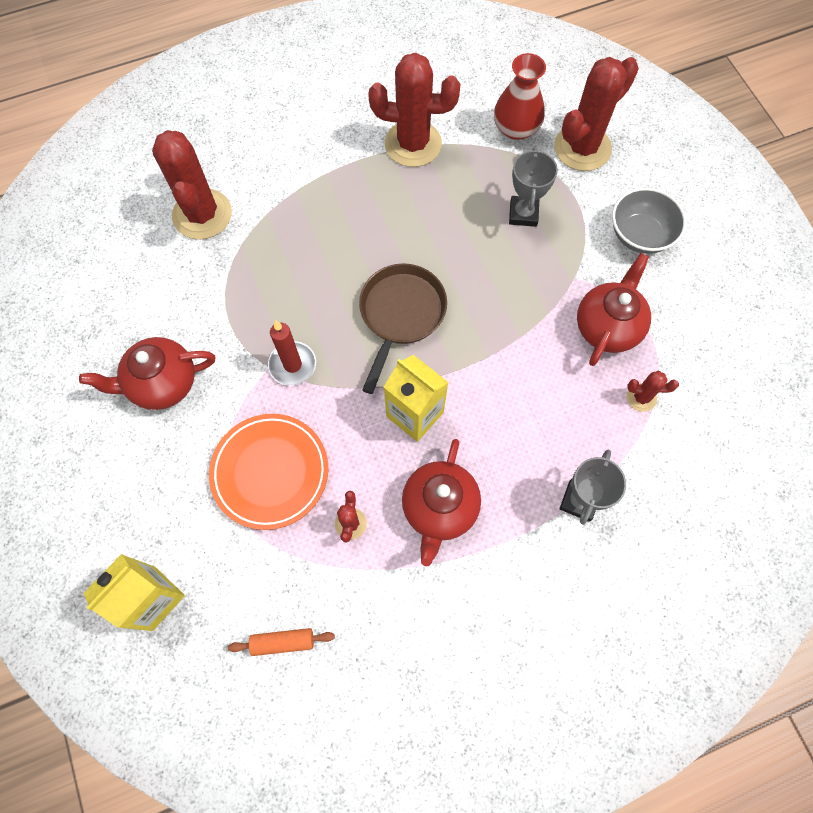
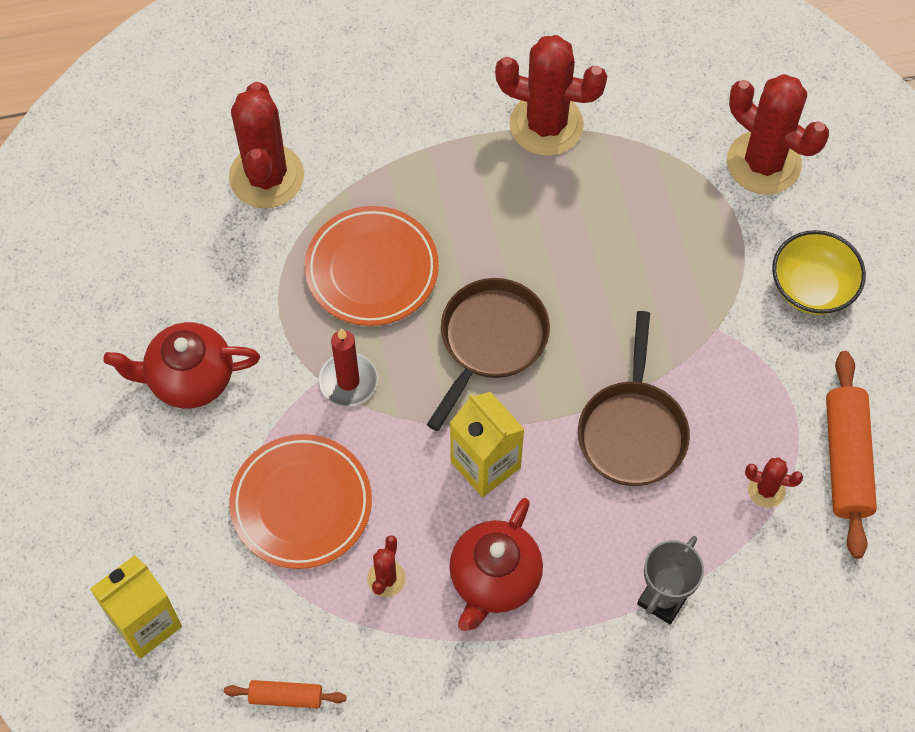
camera: 10 degrees right, 5 degrees down
red vase [494,53,546,140] -> none
grey trophy [509,148,558,227] -> none
red cactus [554,57,639,171] -> red cactus turned 75 degrees clockwise [727,74,829,195]
red teapot [577,253,651,366] -> none
grey bowl [612,188,686,254] -> yellow bowl [772,230,866,315]
none -> orange plate [305,206,439,326]
none -> brown pan [578,311,690,486]
none -> orange rolling pin [826,351,877,559]

